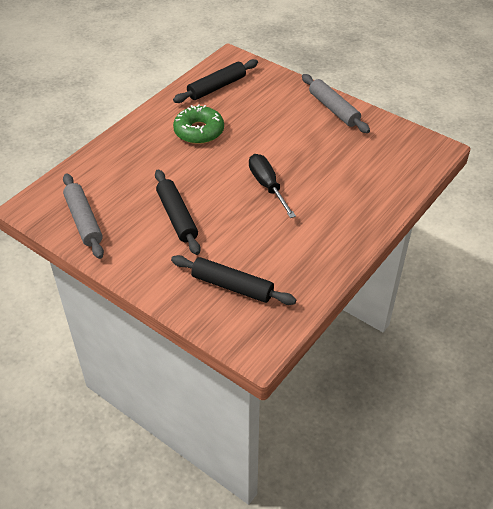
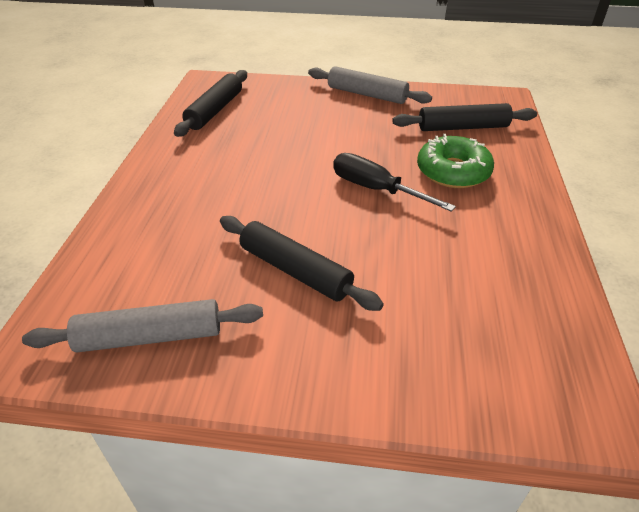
camera: 30 degrees left, 5 degrees down
grey rolling pin [63,174,104,259] -> grey rolling pin turned 45 degrees counterclockwise [22,299,263,352]
black rolling pin [171,255,296,305] -> black rolling pin moved to [392,103,537,131]
green donut [173,104,224,144] -> green donut moved to [417,134,494,188]

